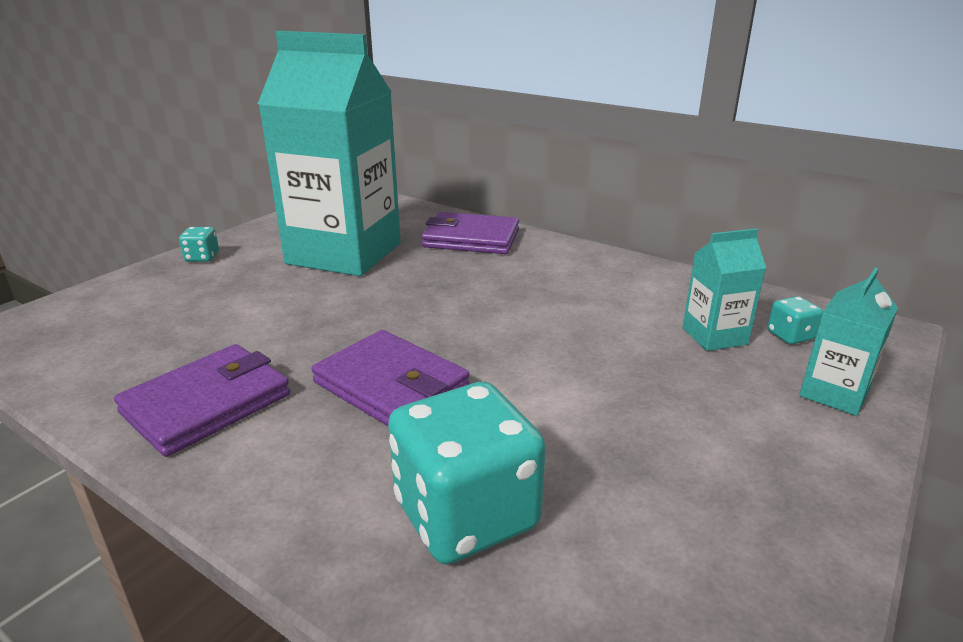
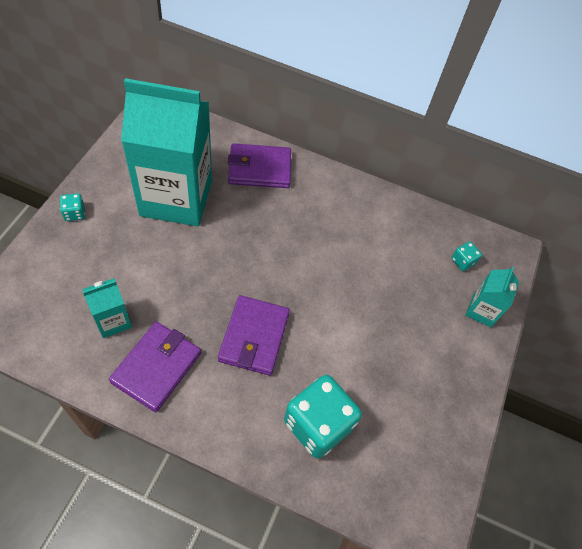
camera: 20 degrees left, 30 degrees up
purple wallet [311,330,470,426] -> purple wallet turned 75 degrees clockwise [218,295,290,376]
turquoise carton [683,228,766,351] -> turquoise carton moved to [83,278,132,338]

